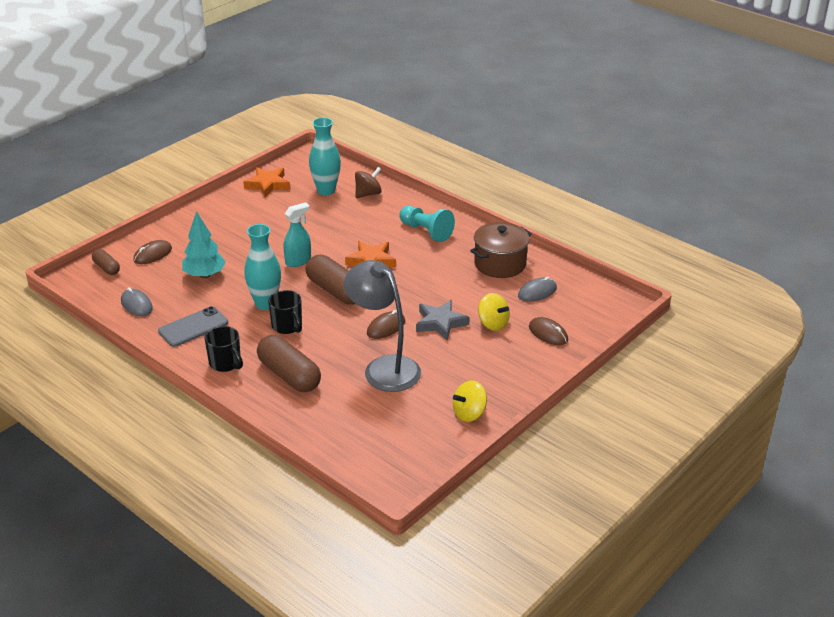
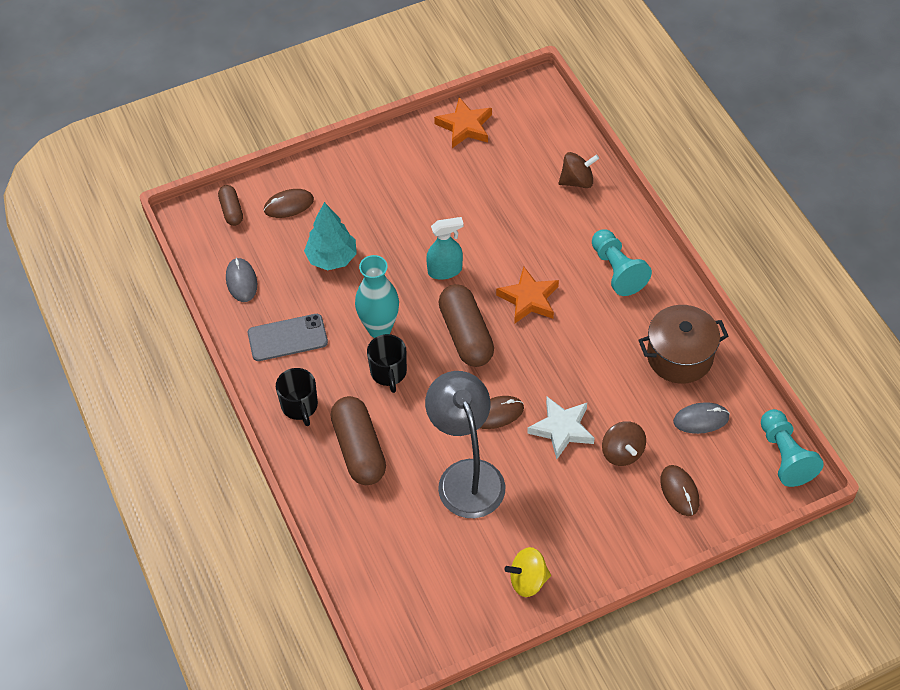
camera: 25 degrees right, 20 degrees up
turquoise vase [309,118,341,196] -> none
grey star [416,300,469,340] -> white star [527,397,595,459]
yellow spinning top [478,293,510,331] -> brown spinning top [602,421,646,466]
none -> turquoise pawn [761,409,824,487]

